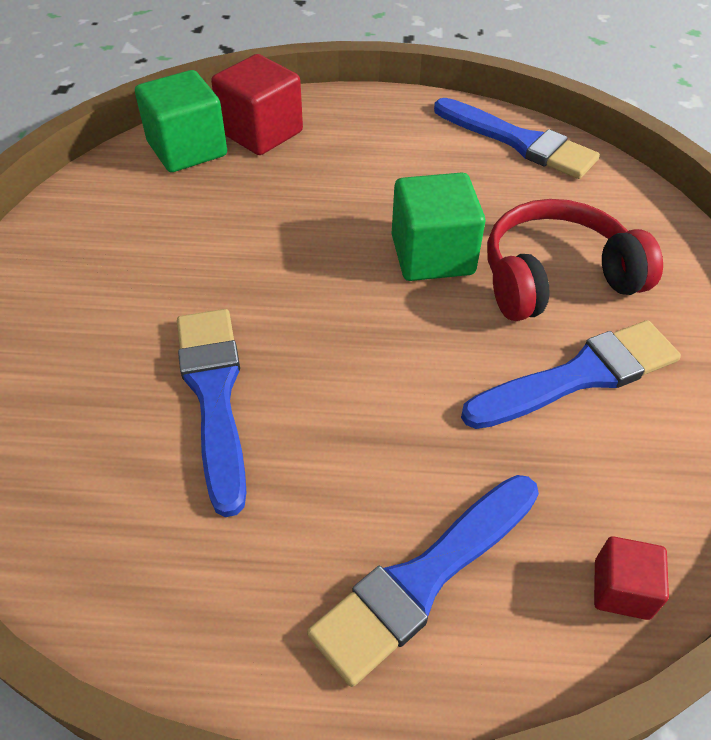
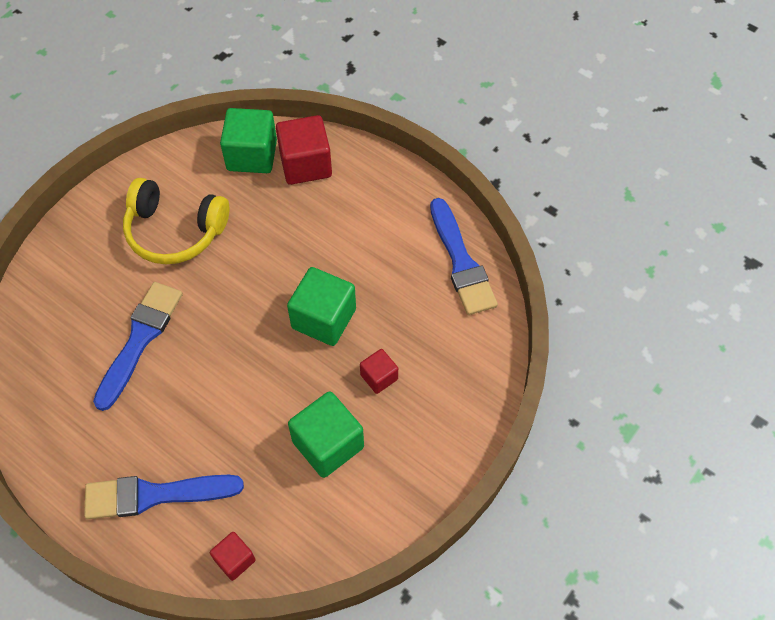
camera: 35 degrees right, 10 degrees up
blue brush [461,320,681,429] -> green cube [288,391,364,478]
red headphones [487,199,663,321] -> red cube [360,349,398,394]
none -> yellow headphones [123,178,229,264]

